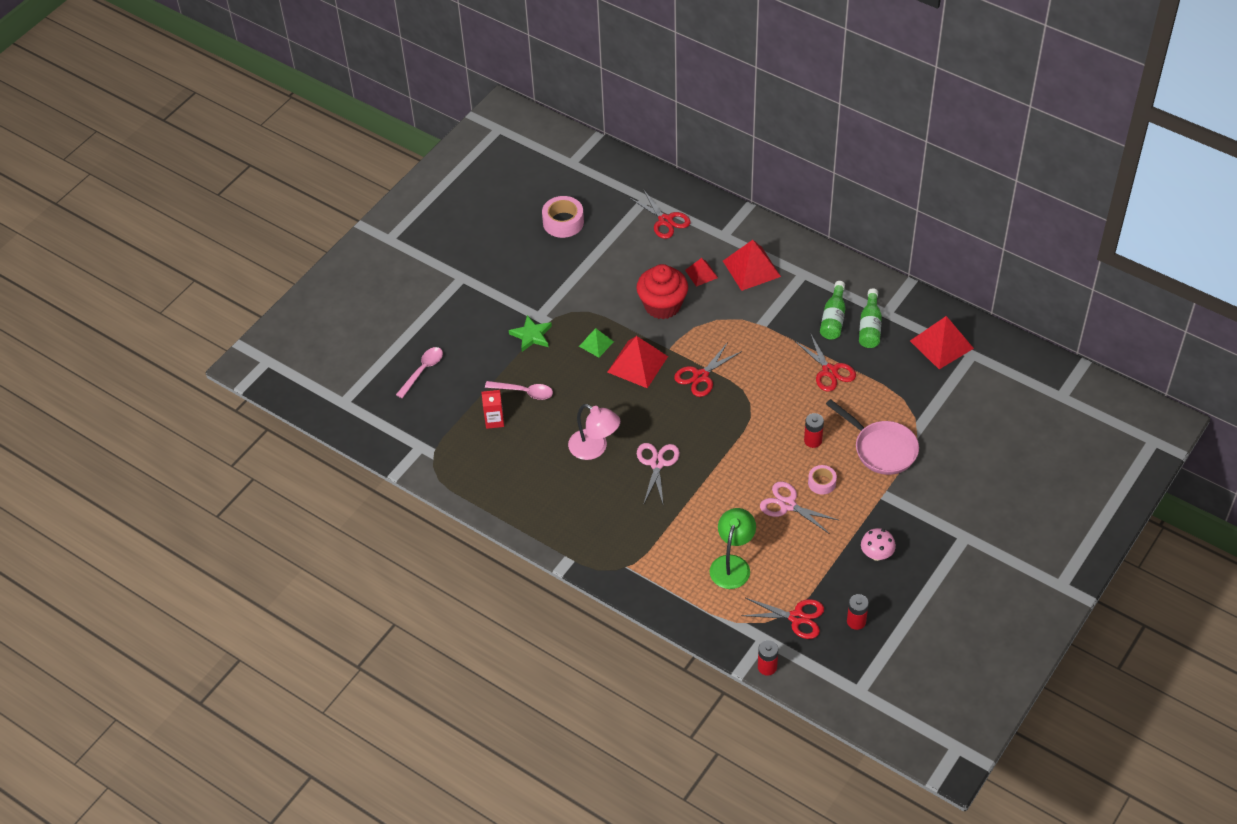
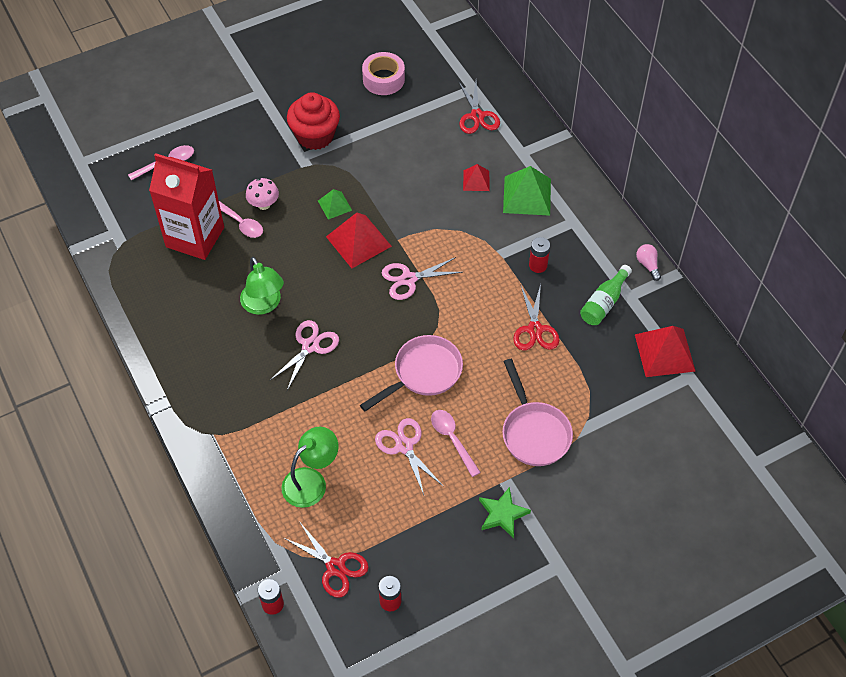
camera: 25 degrees right, 5 degrees up
red carton [481,390,504,429] -> red carton [149,153,224,260], size x2.37
green star [509,315,552,352] -> green star moved to [479,487,531,538]
pink lamp [568,404,620,460] -> green lamp [240,257,284,315]
red cupcake [636,264,688,319] -> red cupcake moved to [287,92,340,150]
red scissors [674,342,742,397] -> pink scissors [382,257,463,300]
red pyramid [723,240,781,291] -> green pyramid [503,166,551,216]
red battery [804,413,824,448] -> red battery moved to [529,237,550,273]
pink tape [808,465,837,495] -> pink spoon [431,410,481,477]
green bottle [820,281,846,339] -> none
pink mushroom [861,528,896,561] -> pink mushroom moved to [246,178,279,210]
none -> pink pan [360,335,463,411]
none -> pink light bulb [636,244,661,281]

